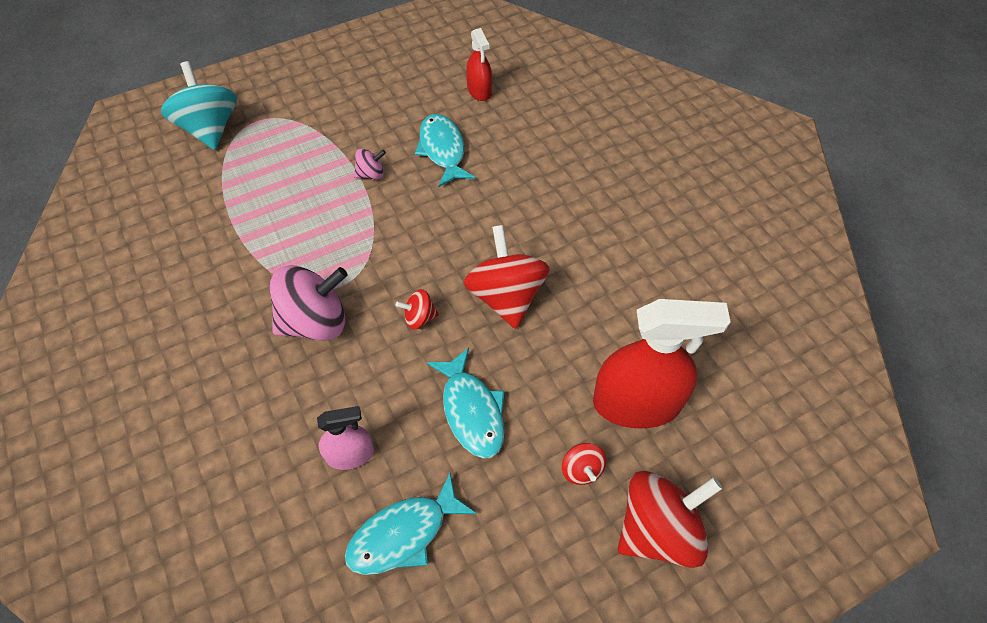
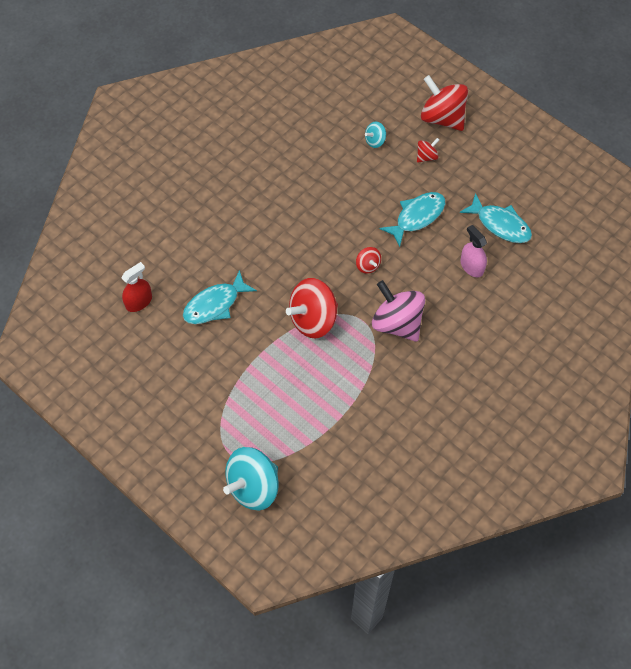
camera: 110 degrees left, 5 degrees up
pink spinning top [354,149,386,179] -> none
red spinning top [464,225,550,329] -> red spinning top moved to [286,278,338,339]
red spray bottle [593,299,731,429] -> turquoise spinning top [365,122,386,148]

